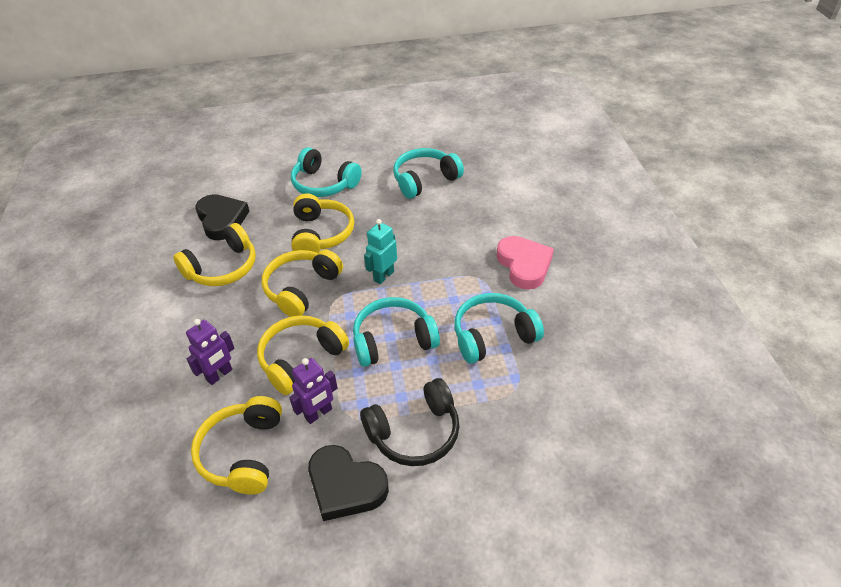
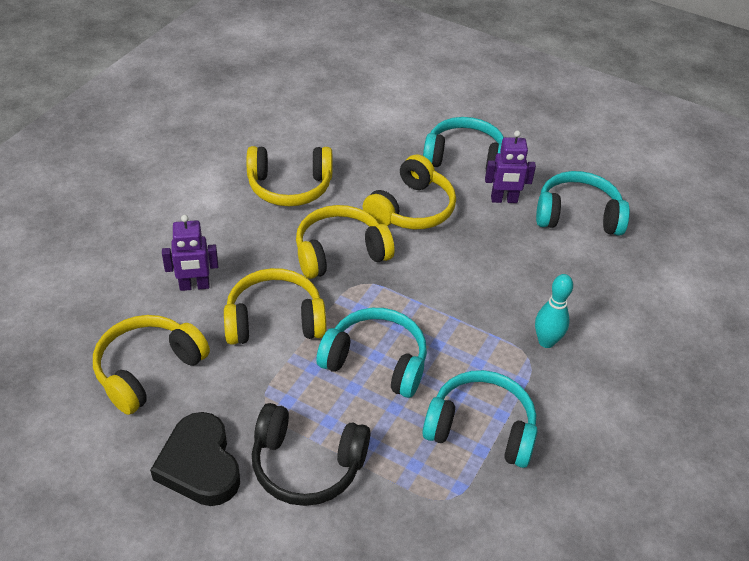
camera: 35 degrees right, 0 degrees up
black heart [195,194,250,240] -> none
purple robot [289,358,338,424] -> purple robot moved to [485,130,536,203]
turquoise headphones [291,147,362,197] -> turquoise headphones turned 120 degrees clockwise [423,117,504,169]
turquoise robot [364,219,397,284] -> none
pink heart [497,236,554,289] -> none
none -> turquoise bowling pin [535,274,573,348]

